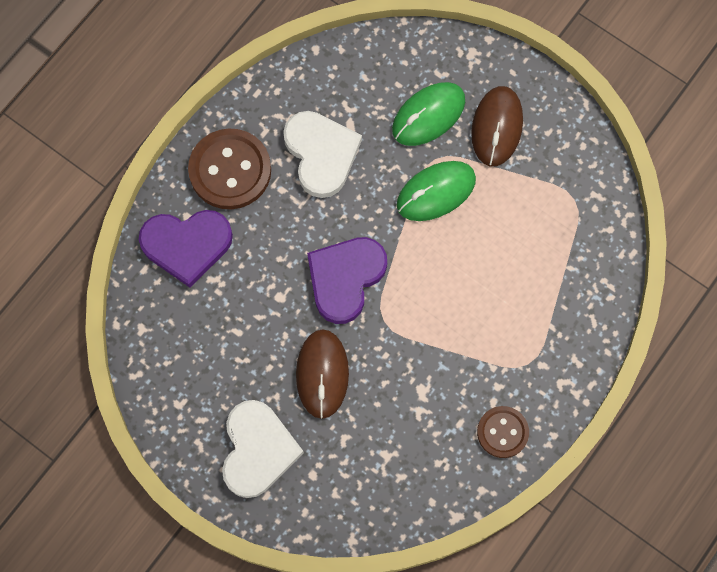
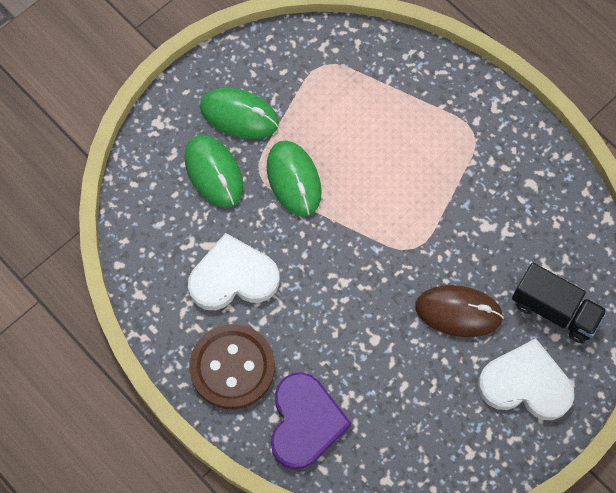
camera: 80 degrees left, 5 degrees down
purple heart [307,237,387,324] -> none
brown mouse [471,86,523,166] -> green mouse [200,88,279,139]
brown button [477,406,529,458] -> none
none -> black truck [512,263,607,343]

